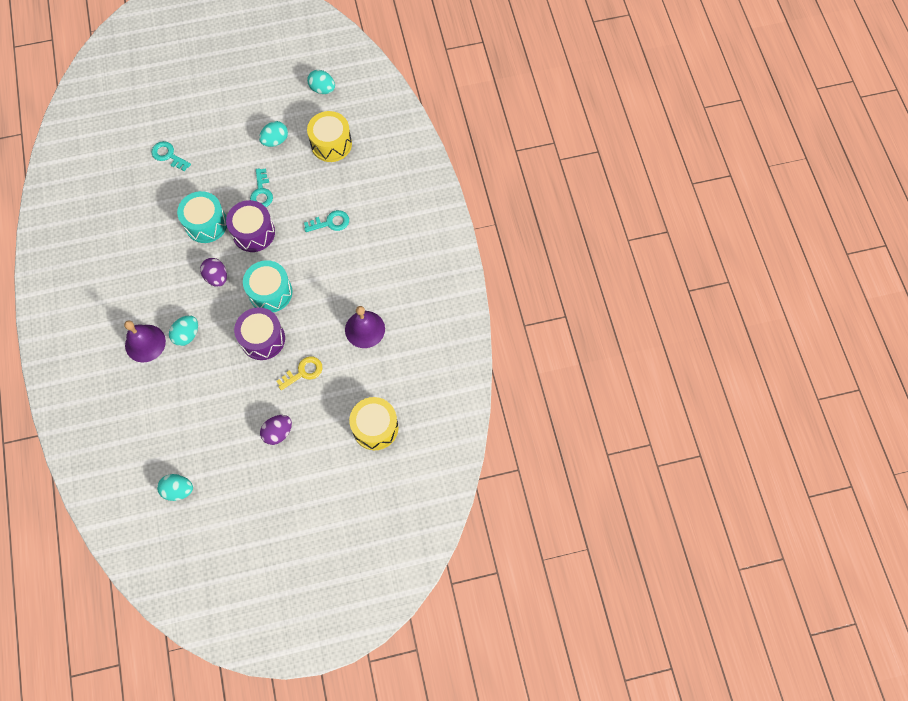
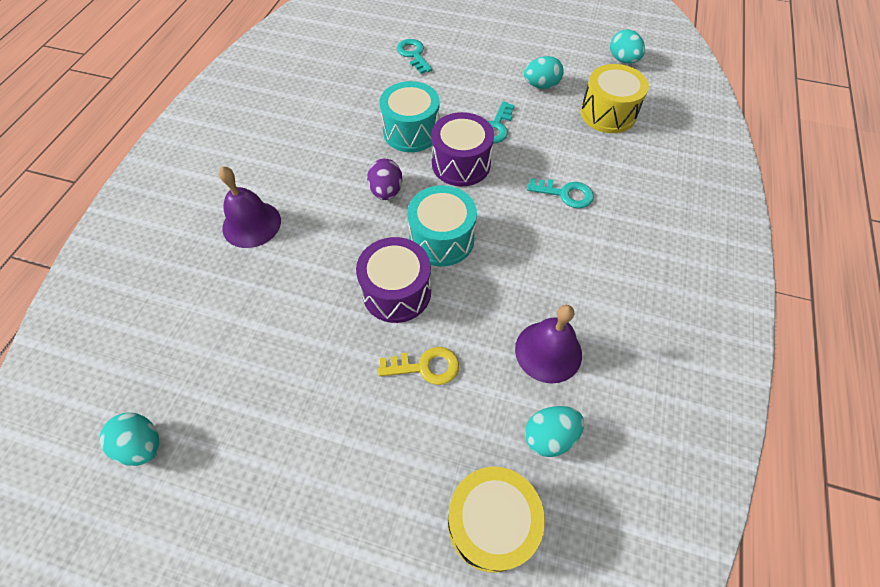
camera: 30 degrees right, 10 degrees down
turquoise egg [169,315,198,346] -> turquoise egg moved to [525,406,584,457]
purple egg [260,415,292,445] -> none

